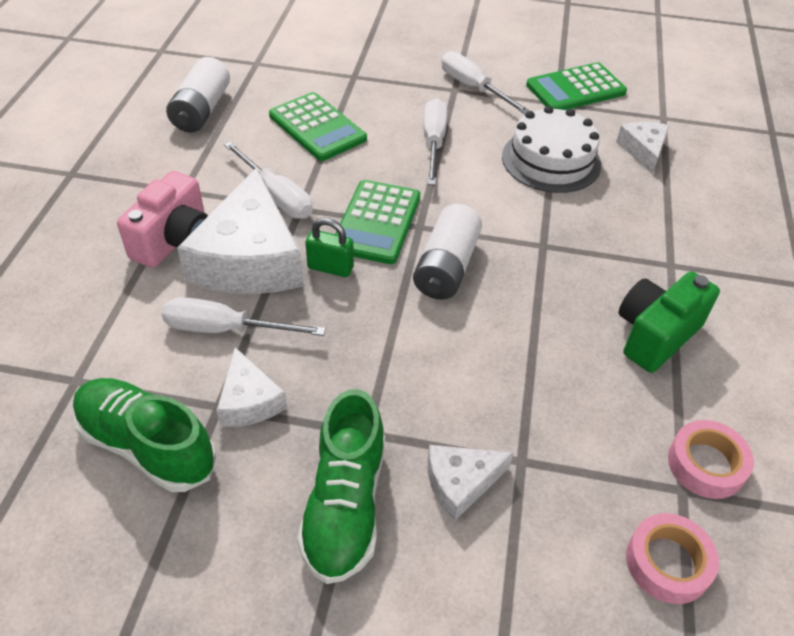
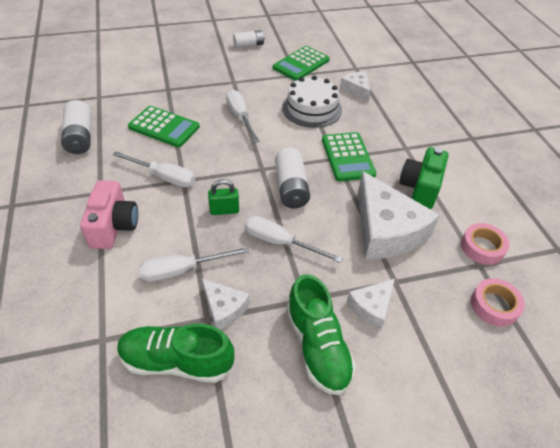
camera: 25 degrees left, 0 degrees up
white cheese [177,167,303,294] -> white cheese moved to [358,171,440,259]
green calculator [335,180,420,264] -> green calculator moved to [322,132,376,181]
white screwdriver [441,51,530,114] -> white screwdriver moved to [245,216,343,263]
none -> white battery [233,30,265,48]

